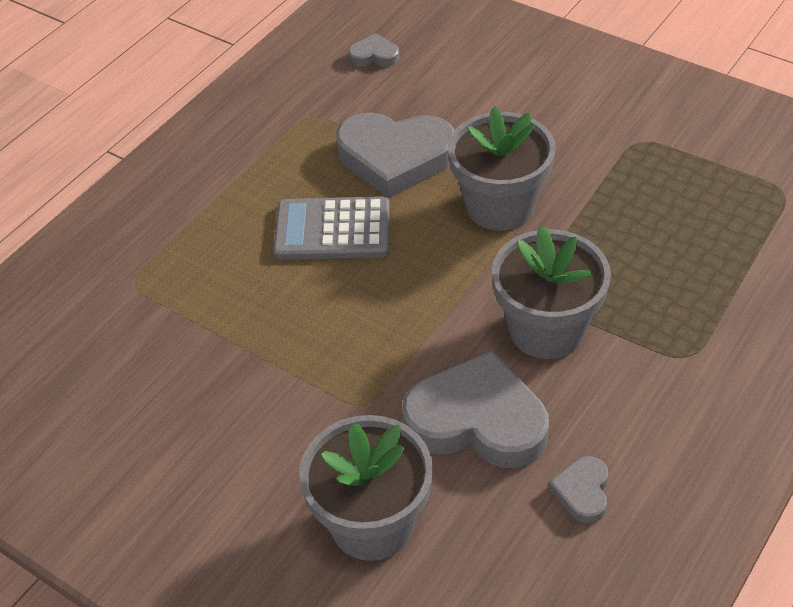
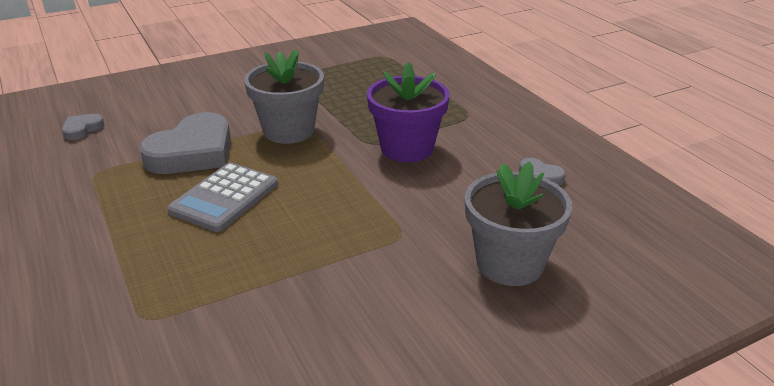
camera: 65 degrees left, 15 degrees down
grey heart [402,350,549,468] -> none
grey flower pot [492,225,611,359] -> purple flower pot [367,62,450,162]

